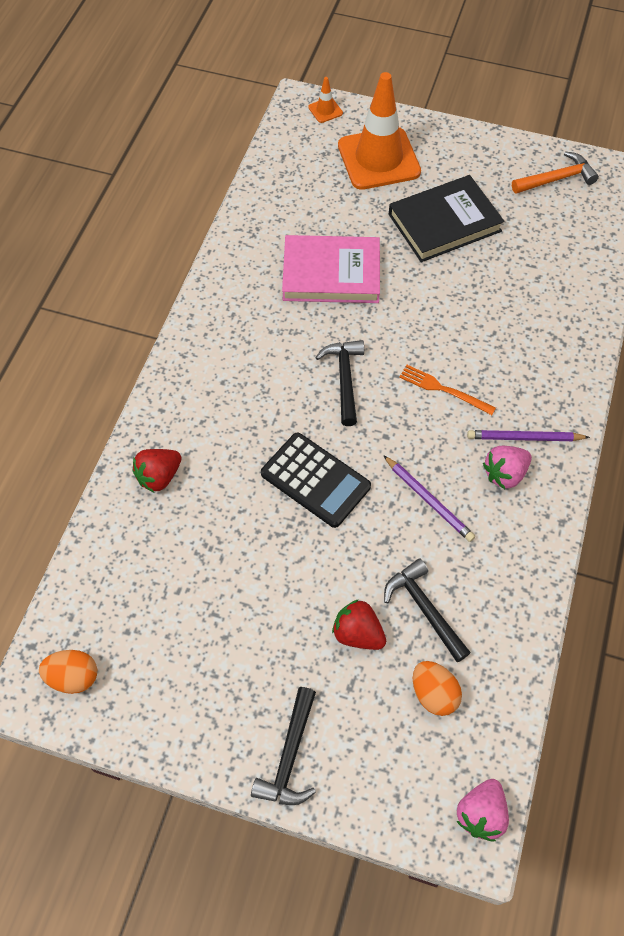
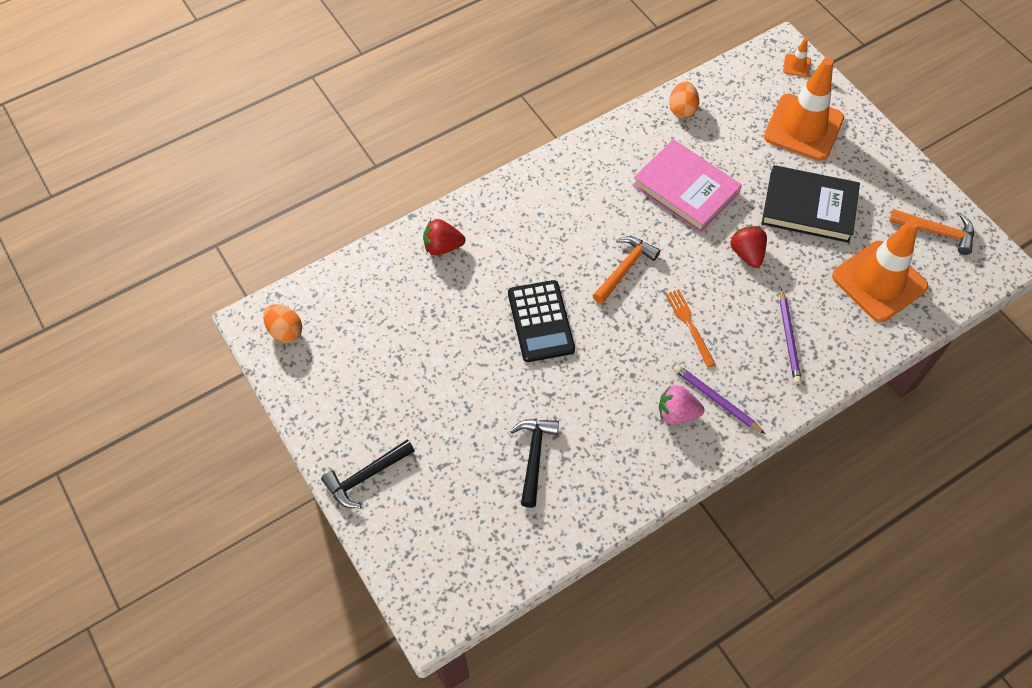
camera: 40 degrees right, 0 degrees up
black hammer [315,340,364,426] -> orange hammer [592,236,661,304]
red strawberry [332,599,386,650] -> red strawberry moved to [731,226,767,268]
purple pencil [383,455,475,542] -> purple pencil moved to [780,288,802,384]
orange egg [413,661,462,716] -> orange egg moved to [669,81,699,119]
pink strawberry [456,779,509,842] -> none
none -> orange traffic cone [832,219,928,322]

